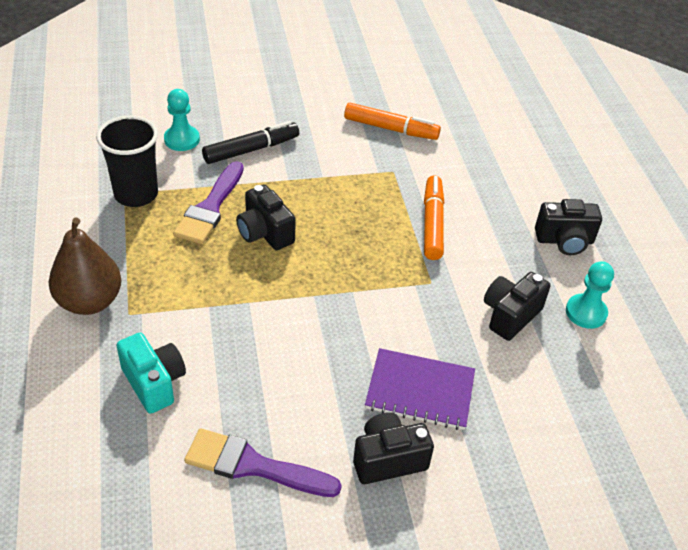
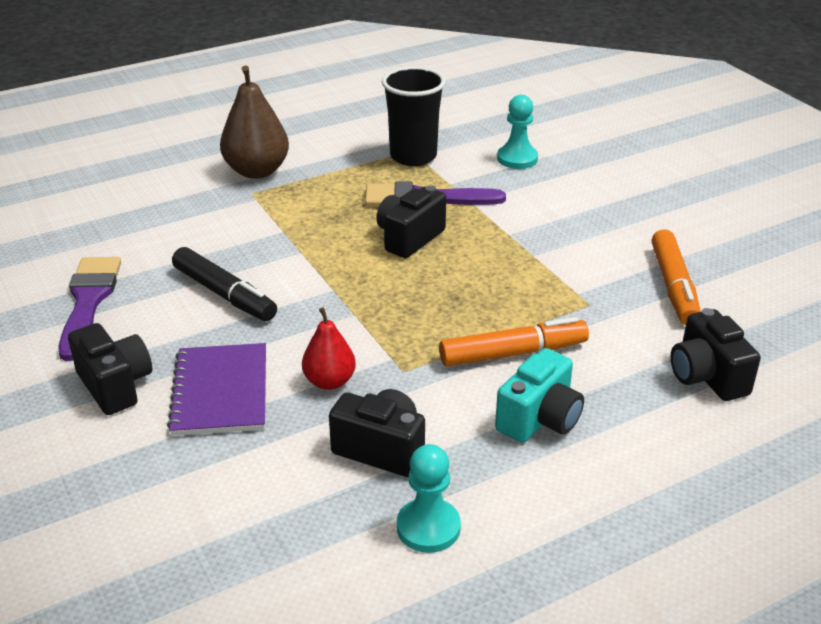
camera: 75 degrees right, 10 degrees down
turquoise camera [117,333,186,414] -> turquoise camera moved to [495,348,584,443]
black marker [202,121,299,164] -> black marker moved to [172,247,277,321]
black camera [535,199,602,255] -> black camera moved to [670,308,761,401]
none -> red pear [302,307,356,390]

